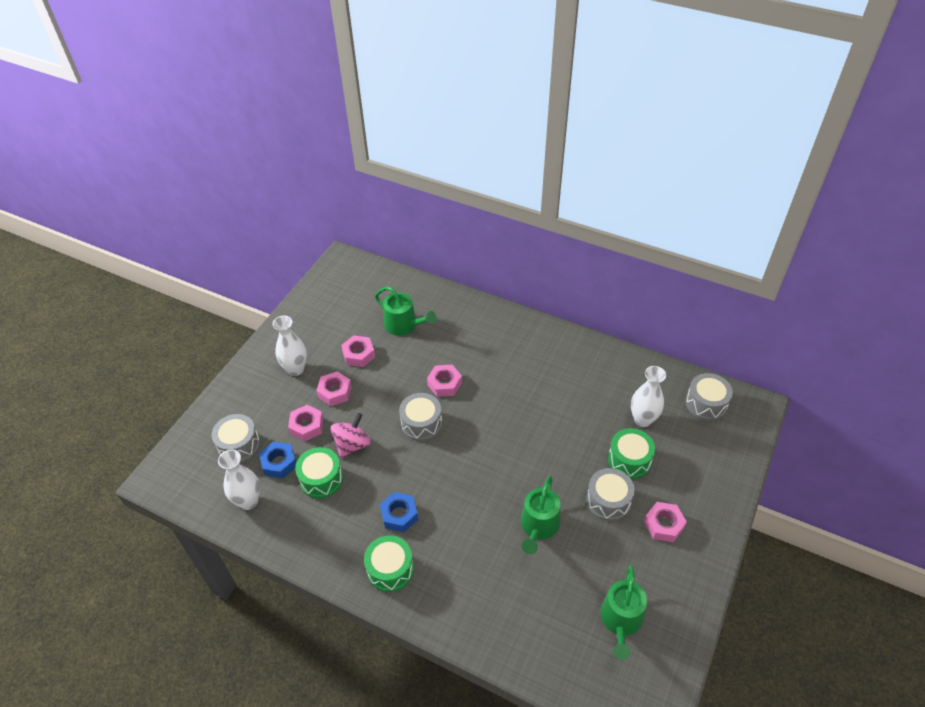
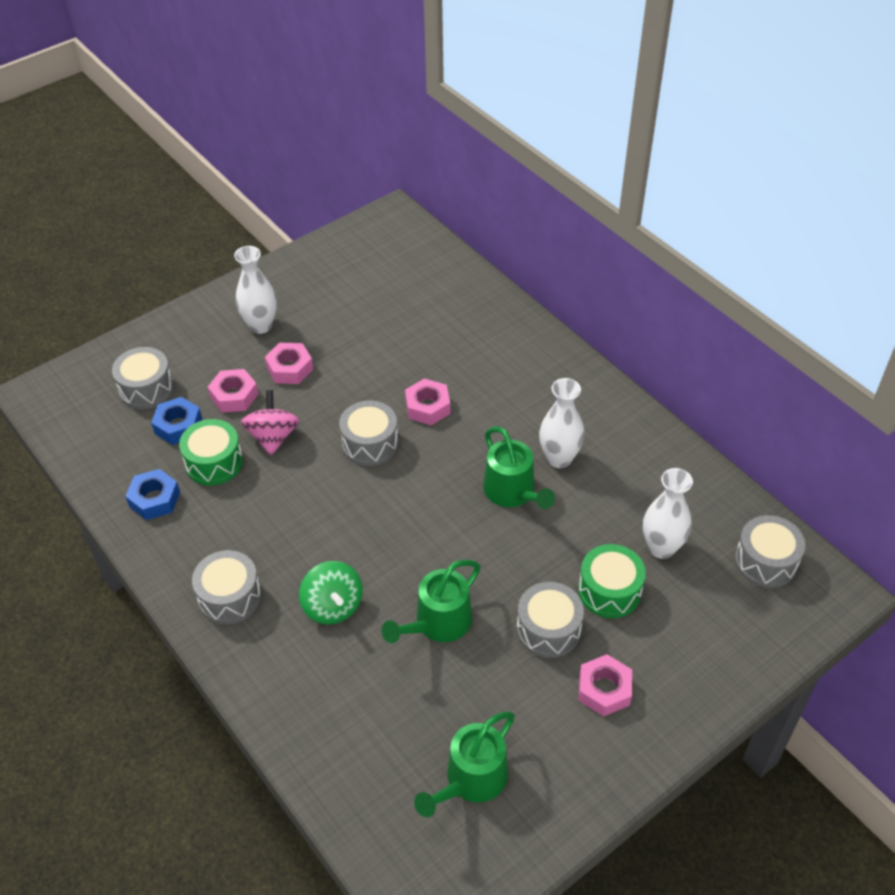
camera: 25 degrees right, 0 degrees up
white vase [218,450,260,510] -> white vase moved to [539,378,584,468]
pink spinning top [331,413,371,458] -> pink spinning top turned 60 degrees counterclockwise [241,390,299,456]
pink nut [341,335,375,367] -> none
green drum [364,535,414,592] -> grey drum [192,550,261,624]
green watering can [375,287,437,336] -> green watering can moved to [483,427,555,509]
blue nut [380,492,418,532] -> blue nut moved to [125,469,180,520]
none -> green spinning top [299,561,363,624]

